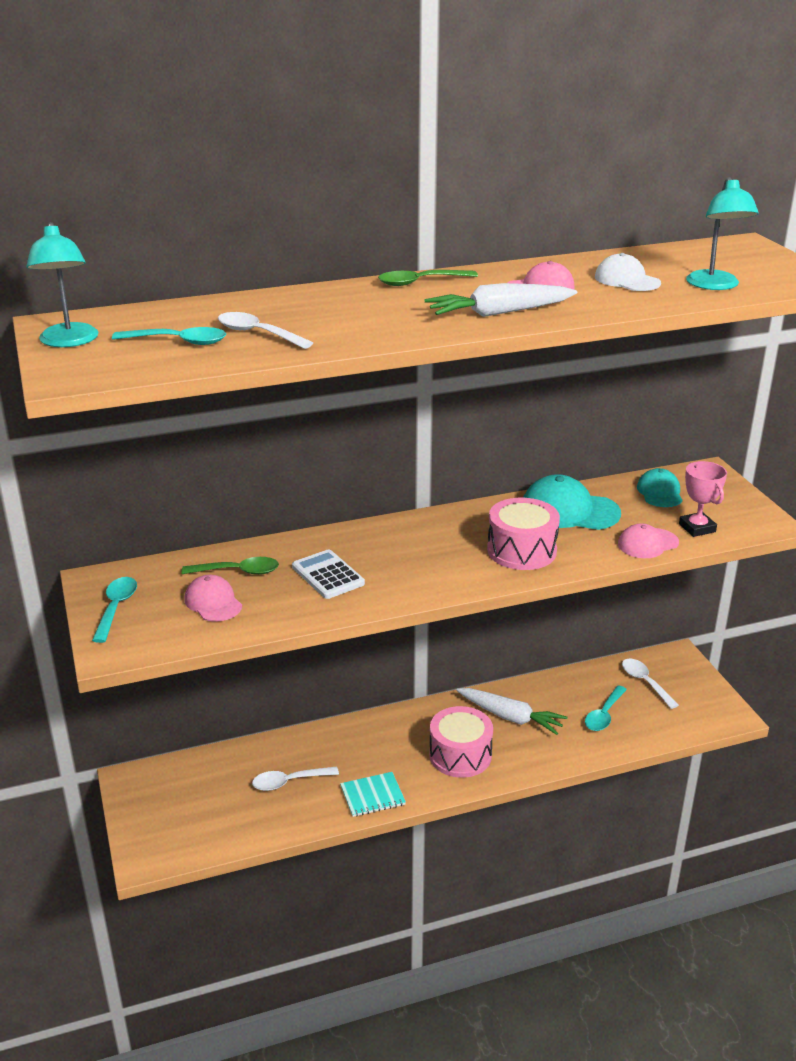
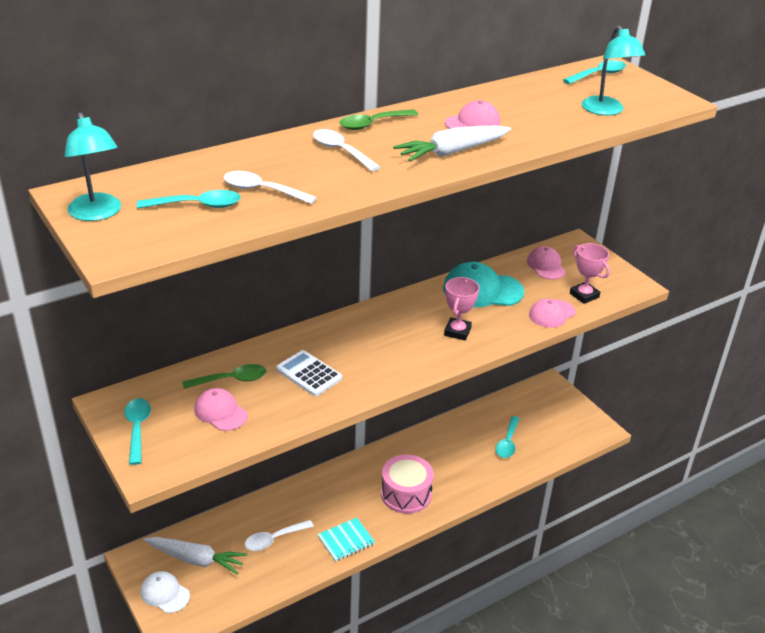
camera: 15 degrees left, 5 degrees up
white carrot [456,688,568,735] -> white carrot moved to [144,537,247,575]
pink drum [487,498,560,570] -> pink trophy [444,277,479,341]
white cap [595,253,661,291] -> white cap moved to [141,571,190,613]
white spoon [622,658,679,709] -> white spoon moved to [313,129,381,172]
turquoise cap [637,468,682,507] -> pink cap [527,246,566,279]
none -> turquoise spoon [563,60,626,84]

